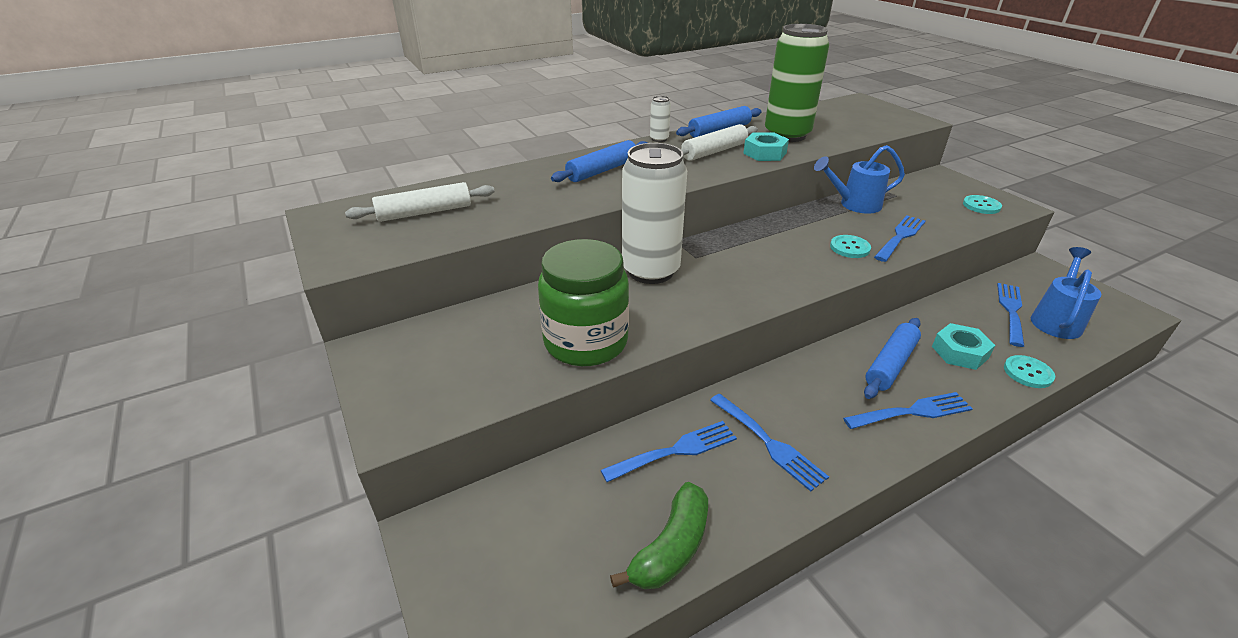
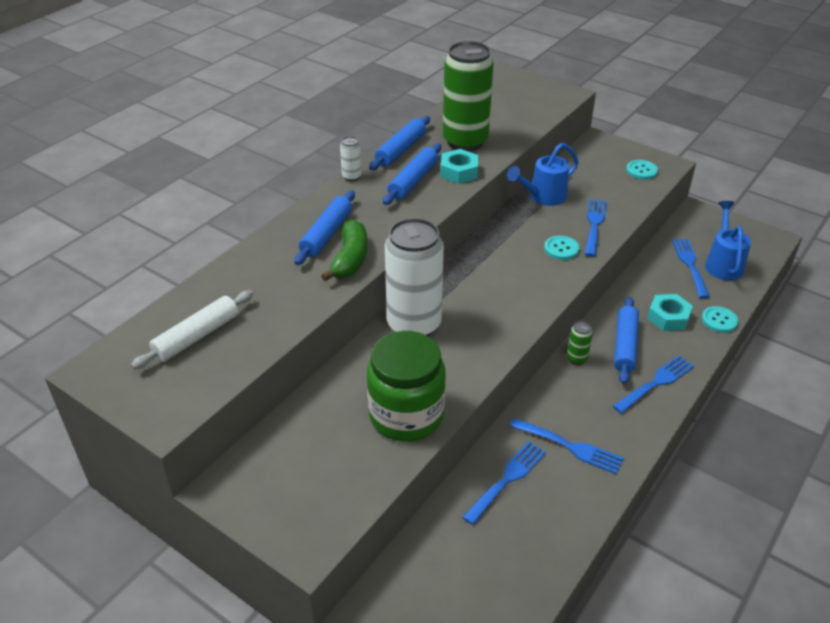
camera: 25 degrees left, 5 degrees up
green banana [610,482,708,589] -> green banana moved to [321,219,368,281]
white rolling pin [681,124,758,161] -> blue rolling pin [383,144,441,205]
none -> green can [567,321,593,365]

